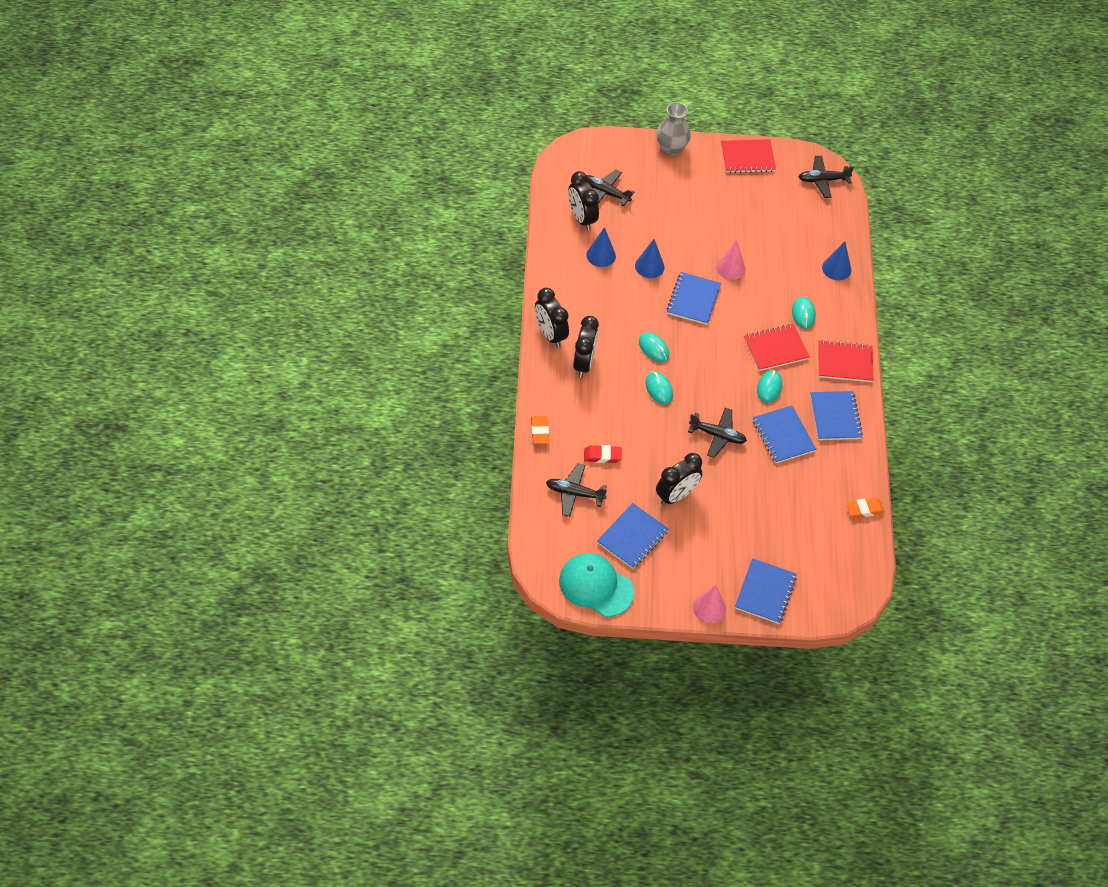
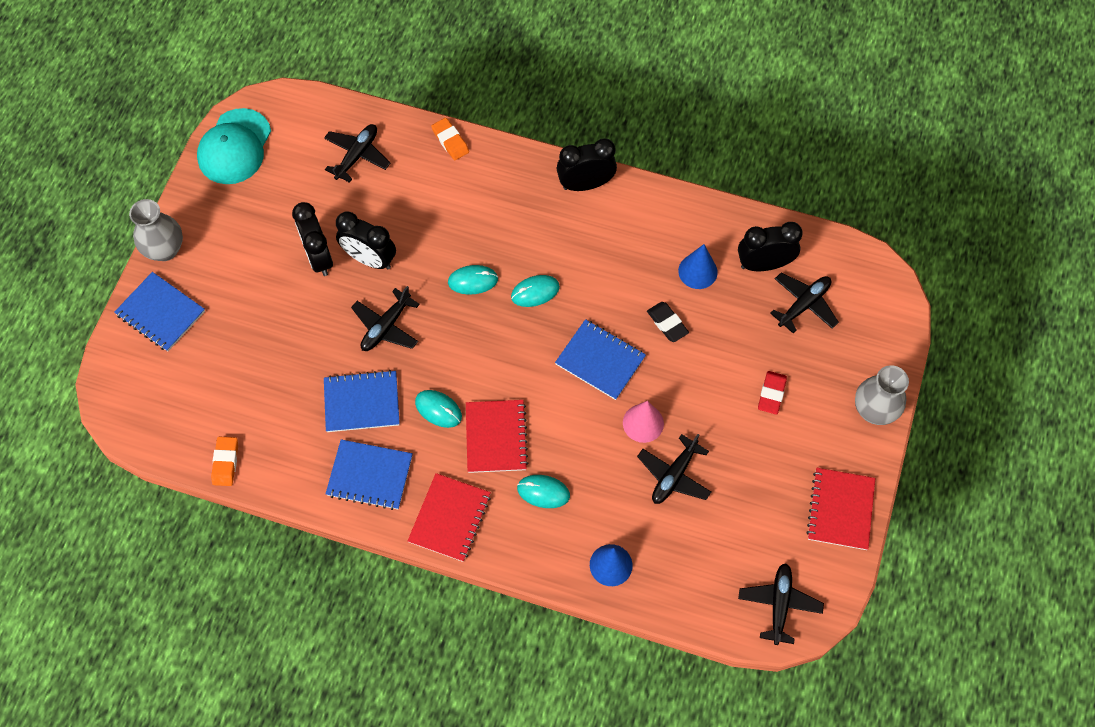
camera: 110 degrees right, 10 degrees up
orange eraser [531,416,549,444] -> orange eraser turned 45 degrees clockwise [431,118,469,160]
turquoise cap [559,553,635,617] -> turquoise cap turned 150 degrees clockwise [197,108,271,184]
black clock [573,316,599,378] -> black clock moved to [336,211,396,270]
red eraser [584,445,622,463] -> red eraser moved to [758,371,787,415]
blue notebook [597,503,669,569] -> none
blue cone [635,239,665,278] -> black eraser [647,302,689,342]
pink cone [693,584,726,623] -> grey vase [129,199,183,261]
none -> black plane [637,434,711,504]

